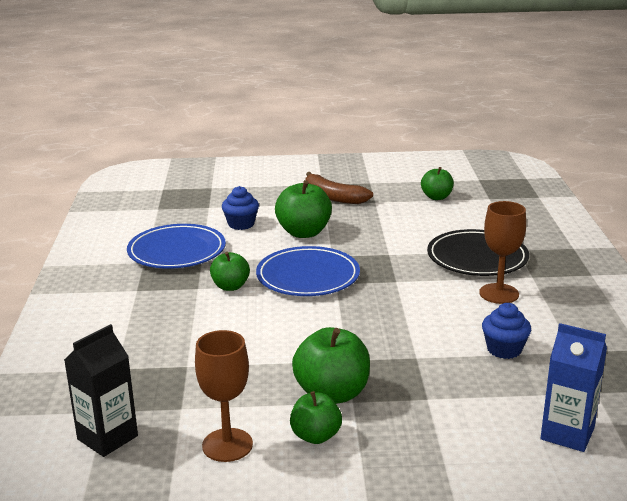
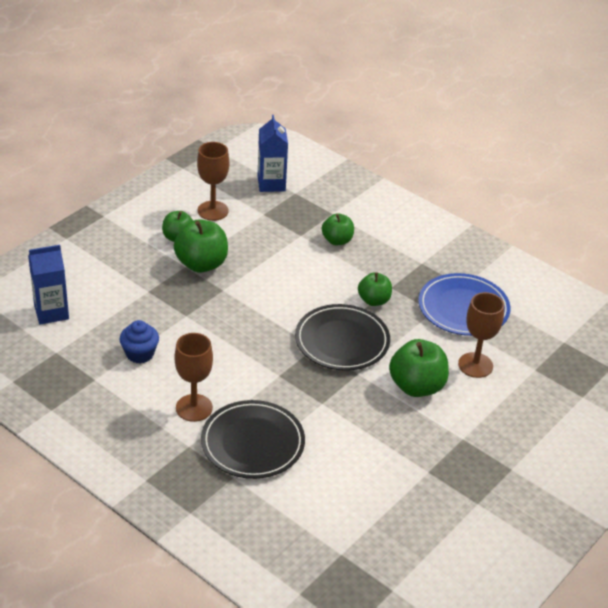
camera: 130 degrees right, 15 degrees up
black carton [64,324,138,457] -> blue carton [258,115,288,192]
blue cupcake [222,186,259,230] -> brown goblet [458,292,504,378]
blue plate [256,246,360,296] -> black plate [295,304,390,371]
brown banana [306,172,373,204] -> none
green apple [421,167,454,200] -> green apple moved to [322,213,354,245]

